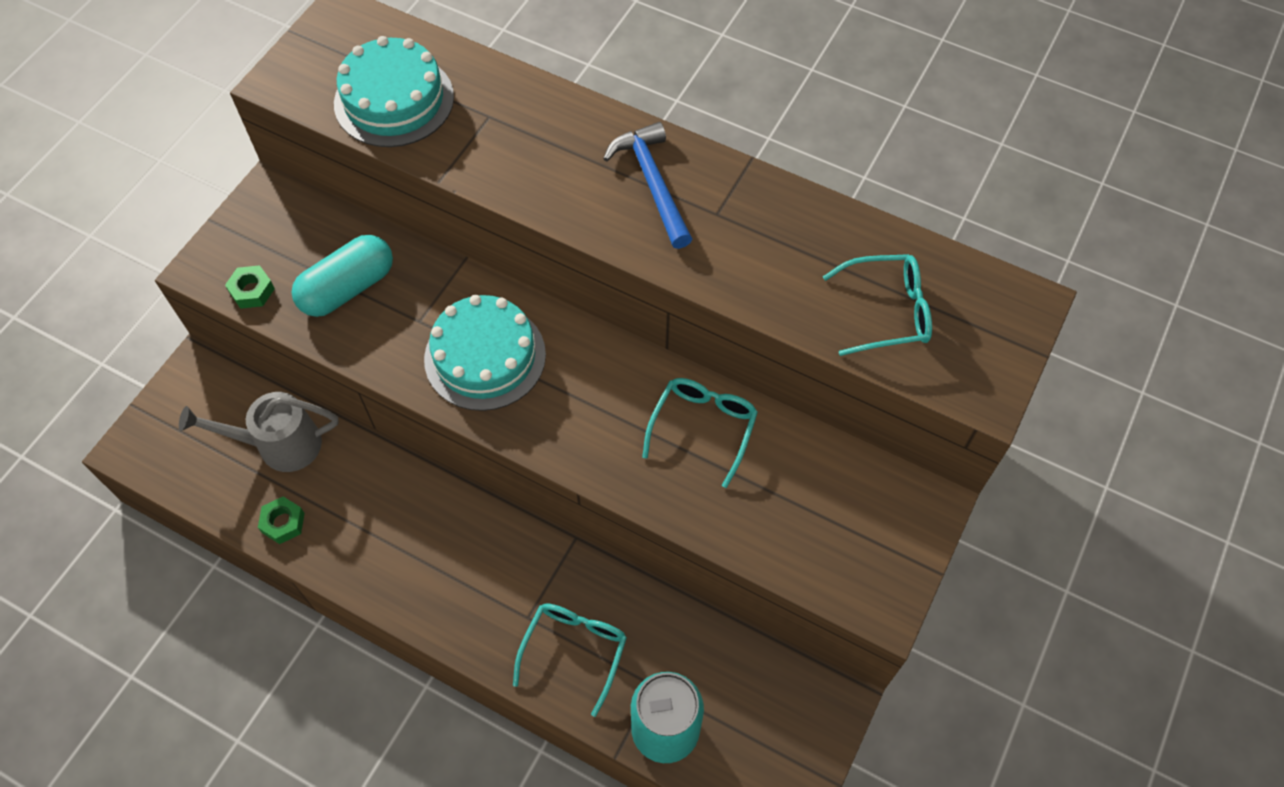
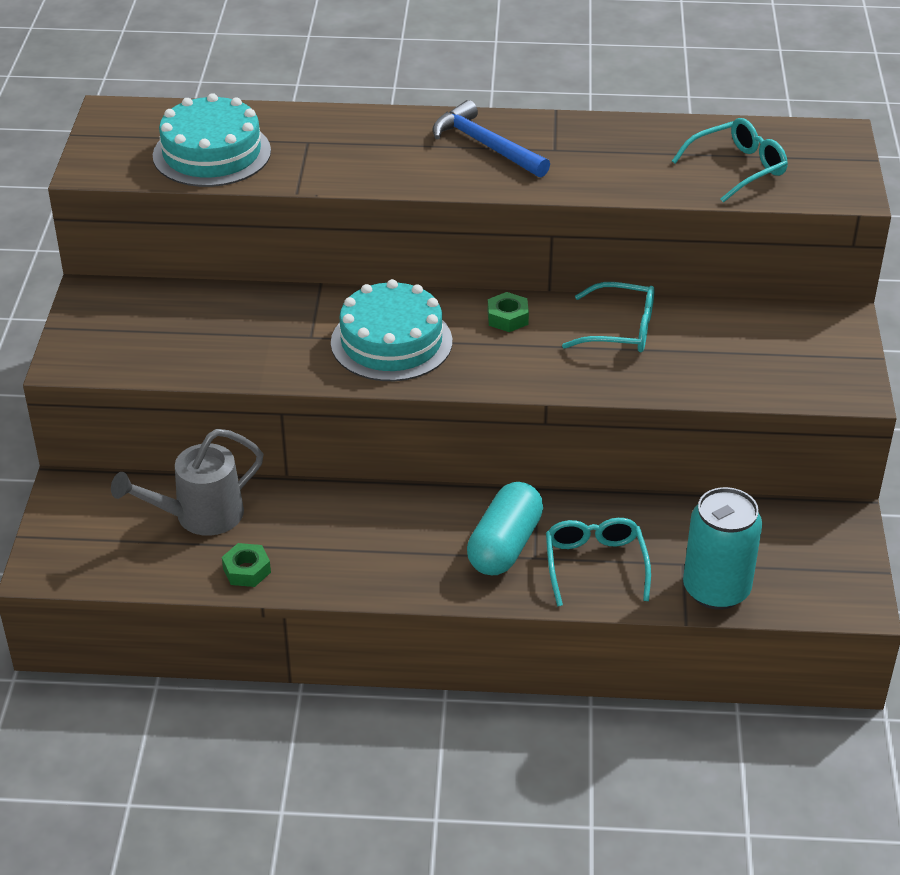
camera: 25 degrees left, 20 degrees down
green nut [225,265,275,309] -> green nut moved to [488,292,529,332]
turquoise capsule [291,235,393,317] -> turquoise capsule moved to [467,482,543,575]
turquoise glasses [642,378,758,488] -> turquoise glasses turned 105 degrees clockwise [562,282,655,352]

